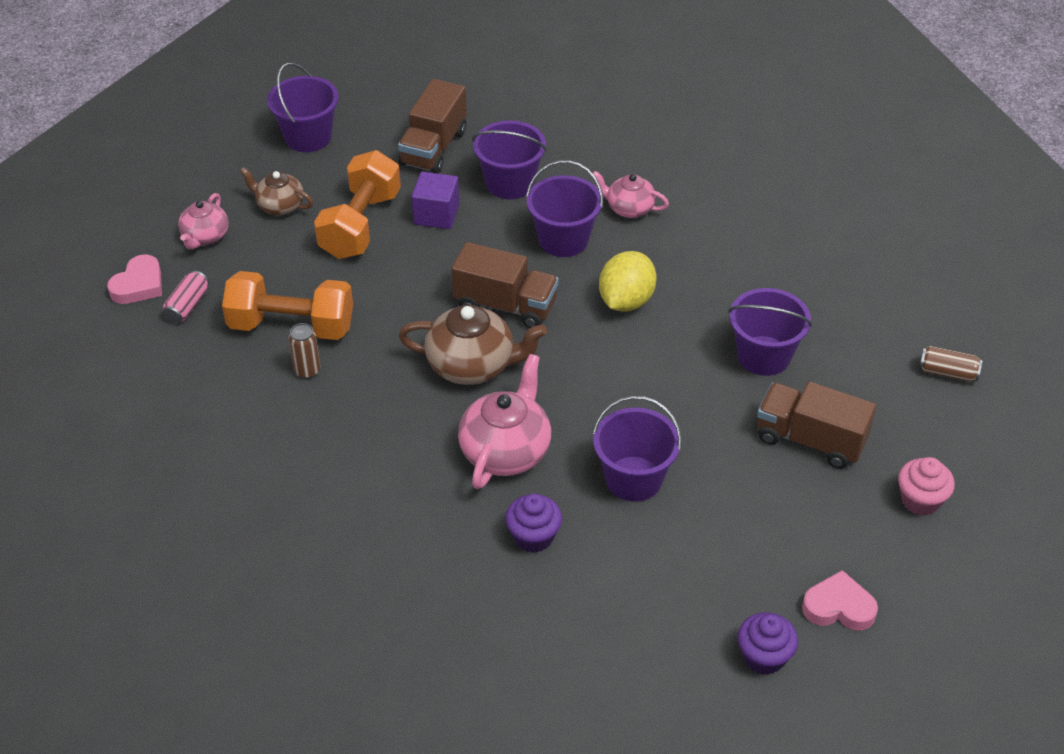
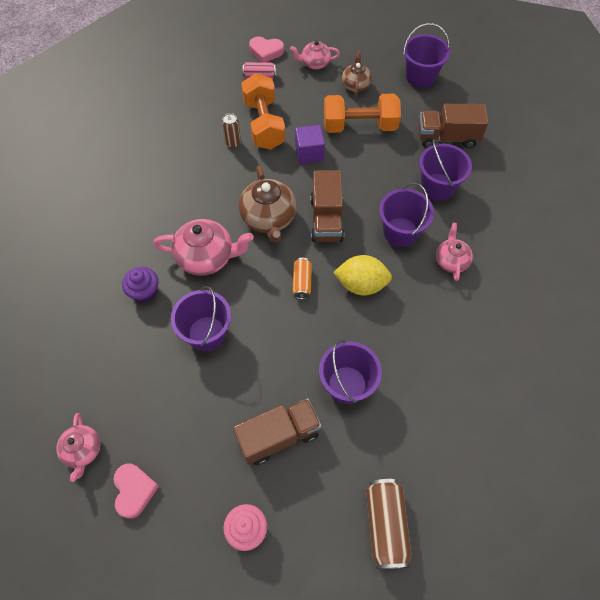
camera: 70 degrees right, 15 degrees up
purple cube [412,172,459,229] -> purple cube moved to [295,125,325,164]
purple cupcake [738,612,798,675] -> pink teapot [56,413,100,482]
brown truck [757,381,876,469] -> brown truck turned 60 degrees clockwise [233,398,321,465]
brown can [919,346,983,382] -> brown can [366,479,411,569], size x1.67
none -> orange can [293,258,312,299]

